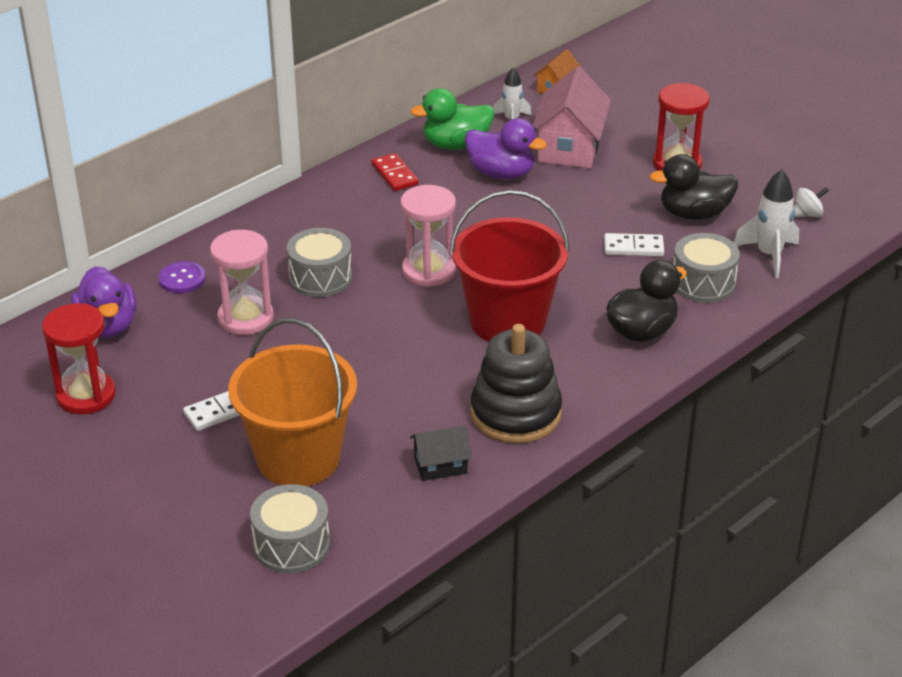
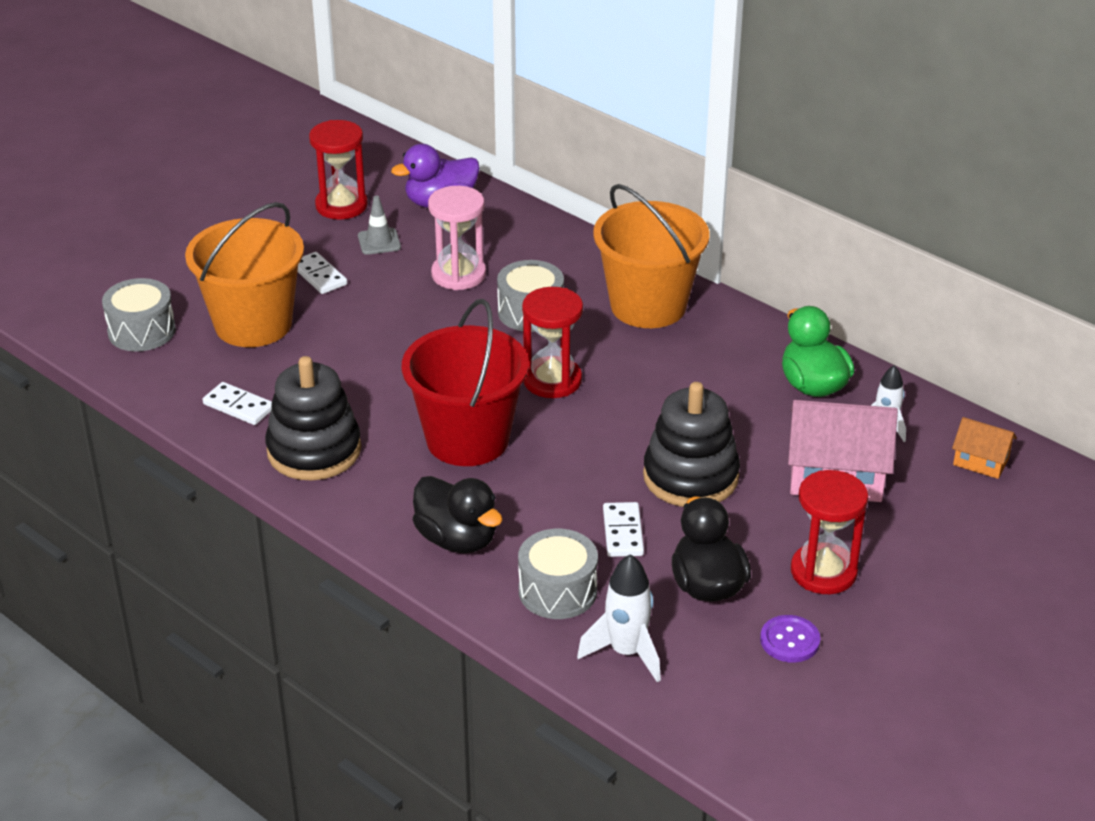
camera: 85 degrees right, 0 degrees up
purple button [158,261,206,293] -> purple button moved to [760,615,820,663]
red domino [372,153,419,191] -> none
pink hourglass [400,185,456,287] -> red hourglass [522,287,583,398]
black house [410,426,472,481] -> white domino [203,382,272,425]
purple duck [465,118,547,180] -> none
white spinning top [794,187,829,217] -> none
none -> grey traffic cone [358,196,401,255]
none -> orange bucket [593,184,710,328]
none -> black stacking toy [643,382,740,507]

